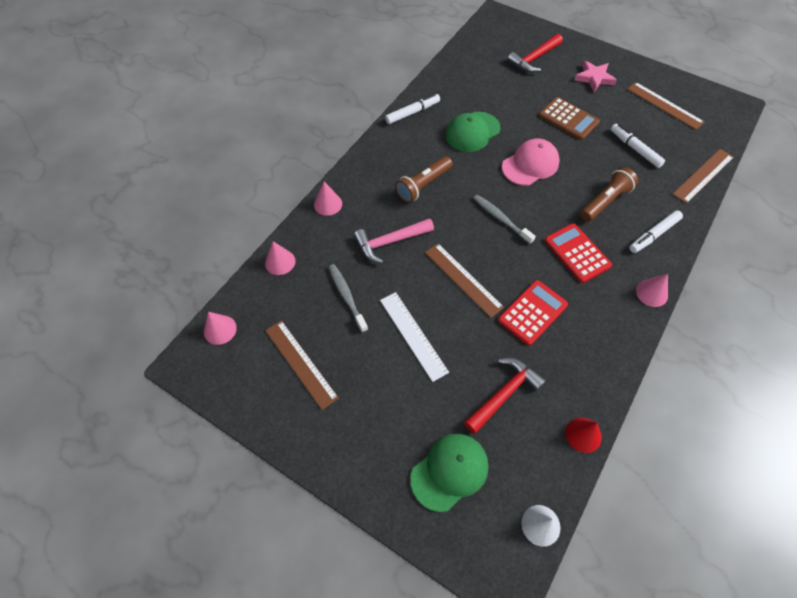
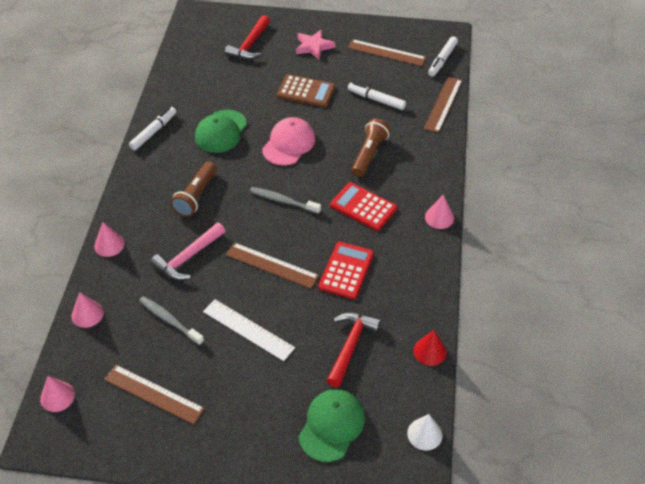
camera: 25 degrees left, 10 degrees down
white marker [629,210,683,253] -> white marker moved to [428,36,458,77]

